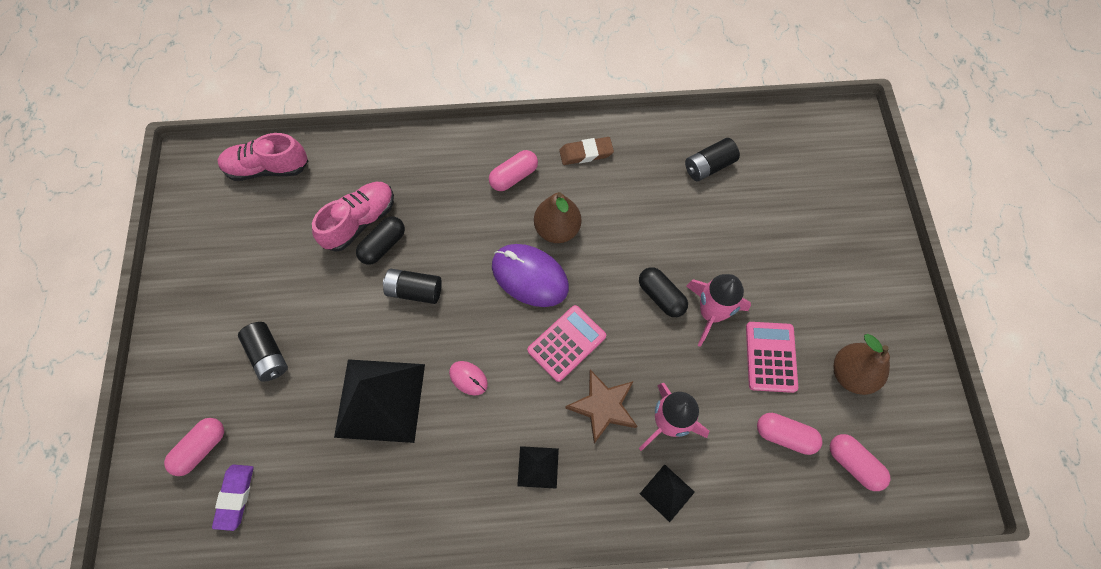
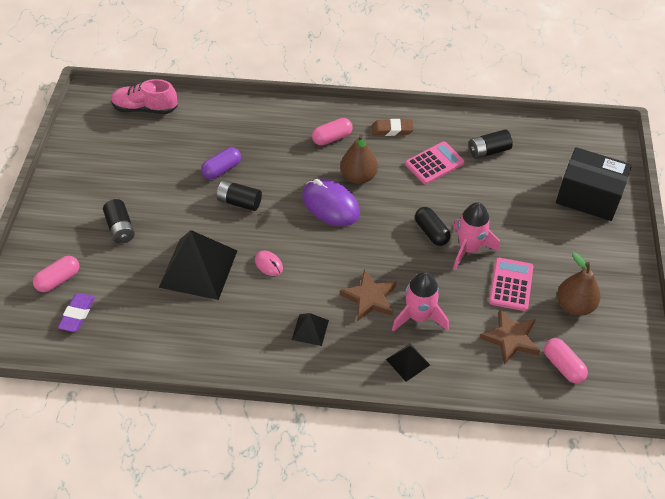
camera: 10 degrees right, 15 degrees down
pink shoe [312,182,394,252] -> none
black capsule [356,216,405,265] -> purple capsule [201,147,241,179]
pink calculator [527,305,606,382] -> pink calculator moved to [405,142,464,184]
pink capsule [757,413,822,455] -> brown star [480,309,540,365]
none -> black box [556,147,632,221]

